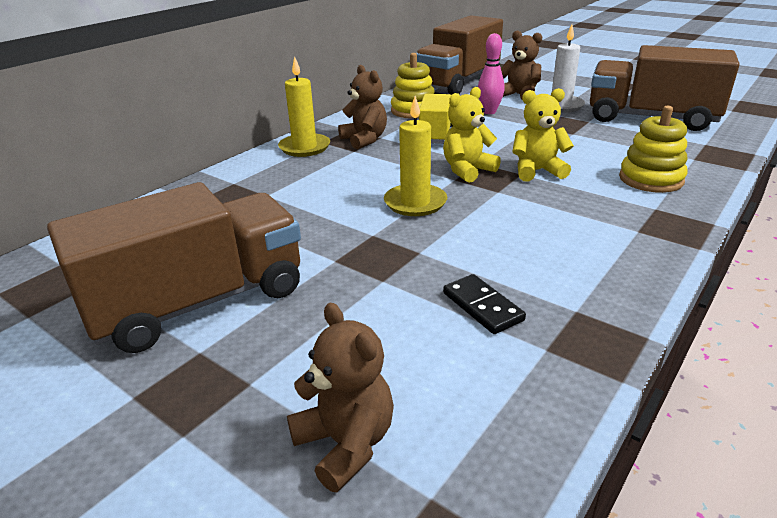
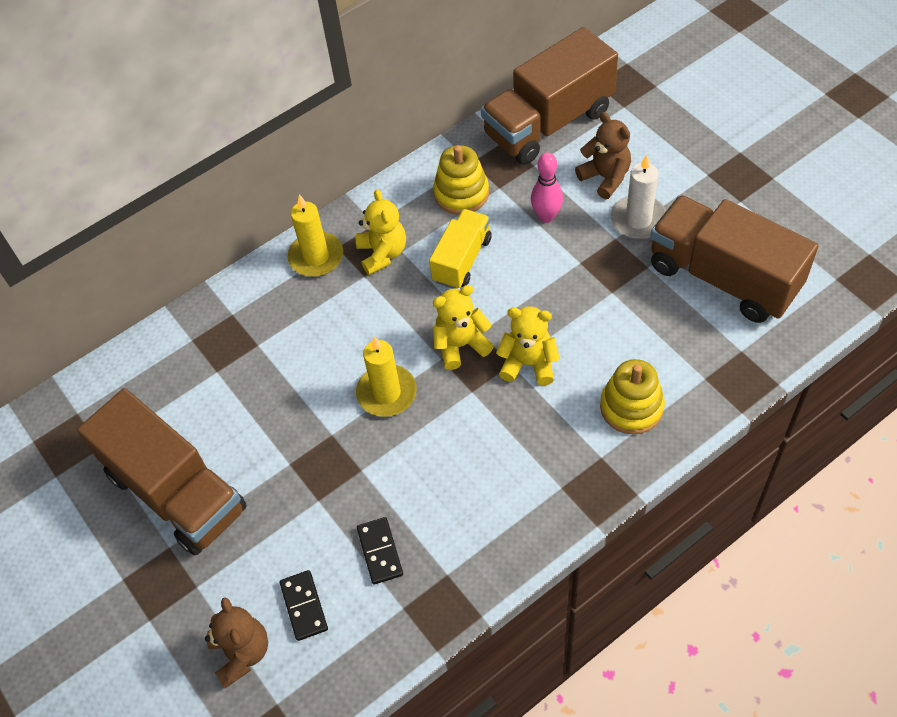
camera: 20 degrees right, 25 degrees up
brown truck [47,182,301,353] -> brown truck turned 60 degrees clockwise [77,388,247,555]
brown teddy bear [338,65,387,149] -> yellow teddy bear [356,189,406,275]
none -> black domino [280,570,328,641]

